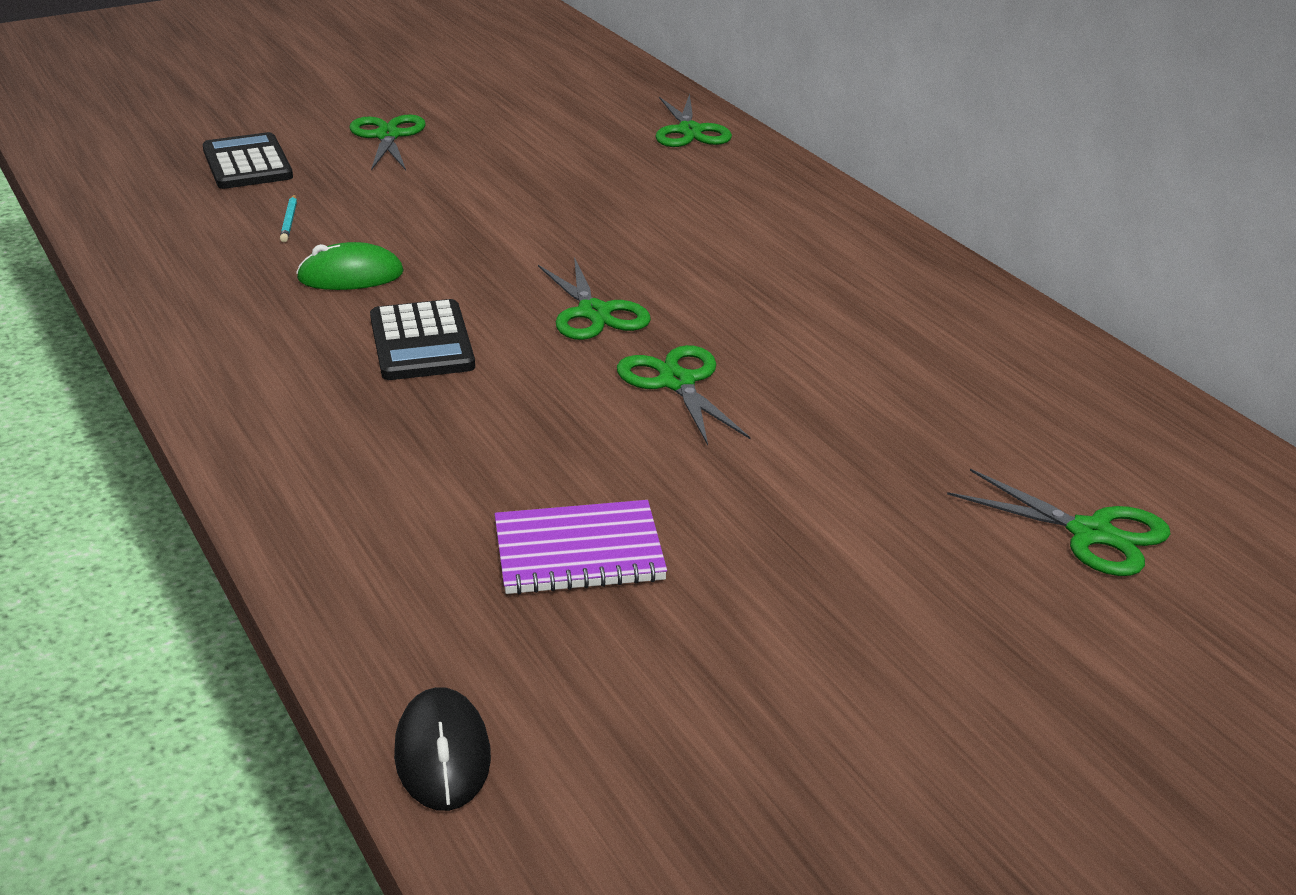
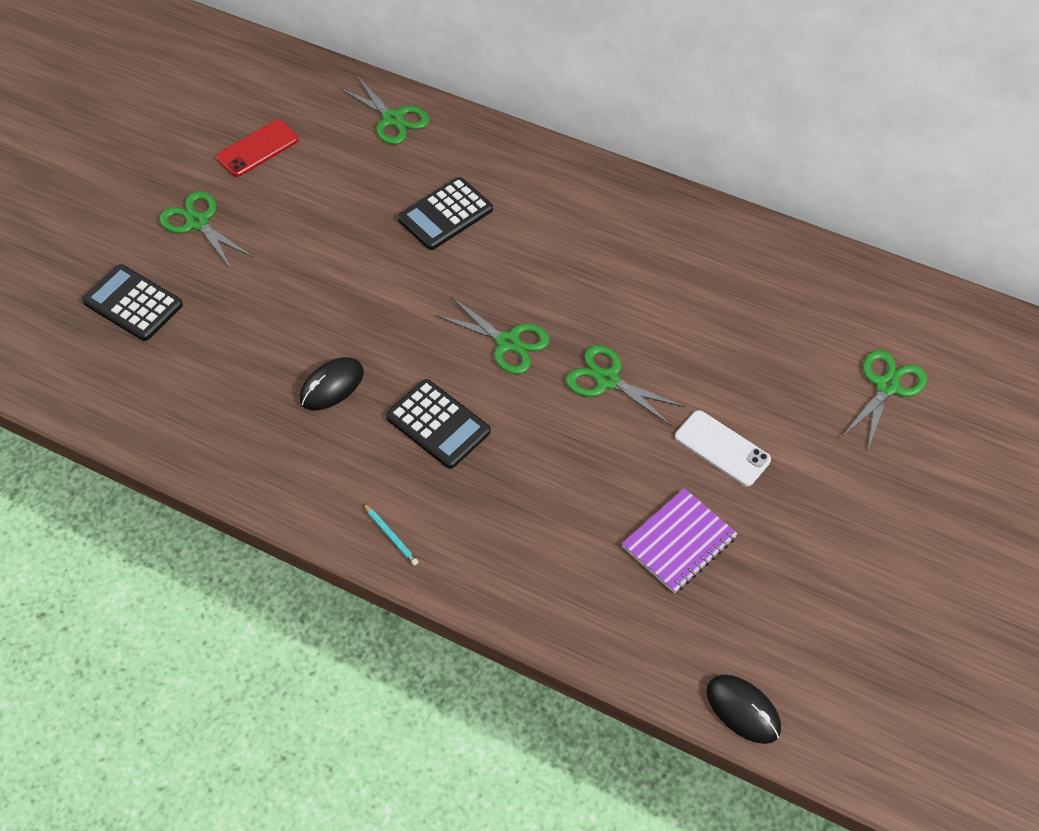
camera: 35 degrees left, 25 degrees up
turquoise pencil [280,194,297,242] -> turquoise pencil moved to [363,503,419,566]
green mouse [296,242,404,290] -> black mouse [300,357,364,410]
green scissors [947,469,1171,576] -> green scissors turned 60 degrees counterclockwise [842,350,927,449]
none -> red phone [216,120,299,177]
none -> black calculator [398,177,493,250]
none -> white phone [675,410,771,486]

